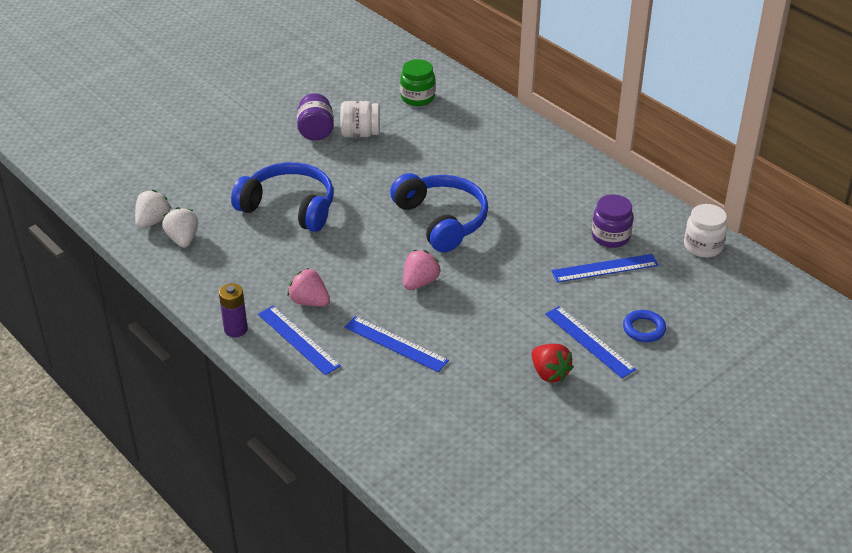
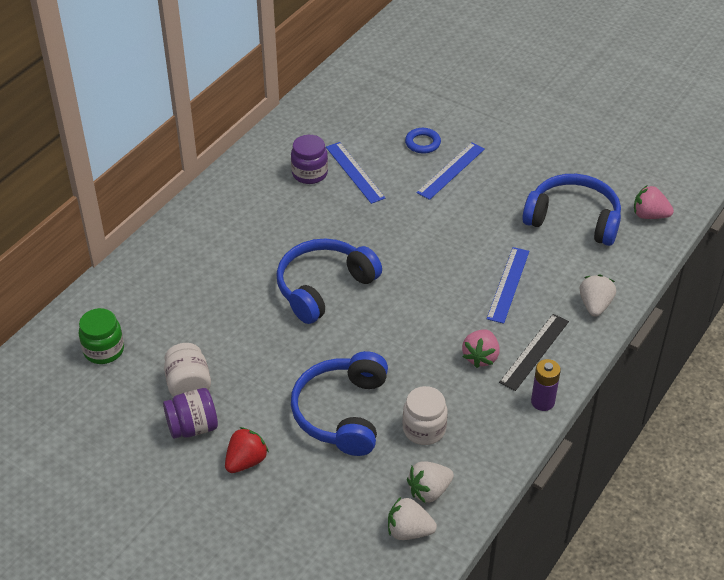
camera: 105 degrees left, 5 degrees up
blue ruler [258,306,341,375] -> black ruler [499,314,569,391]
pink strawberry [403,250,441,290] -> pink strawberry moved to [634,186,674,219]
red strawberry [532,344,574,382] -> red strawberry moved to [225,427,269,473]
white jar [684,204,728,258] -> white jar moved to [403,386,447,445]
none -> blue headphones [522,174,621,246]
none -> white strawberry [580,274,616,317]

